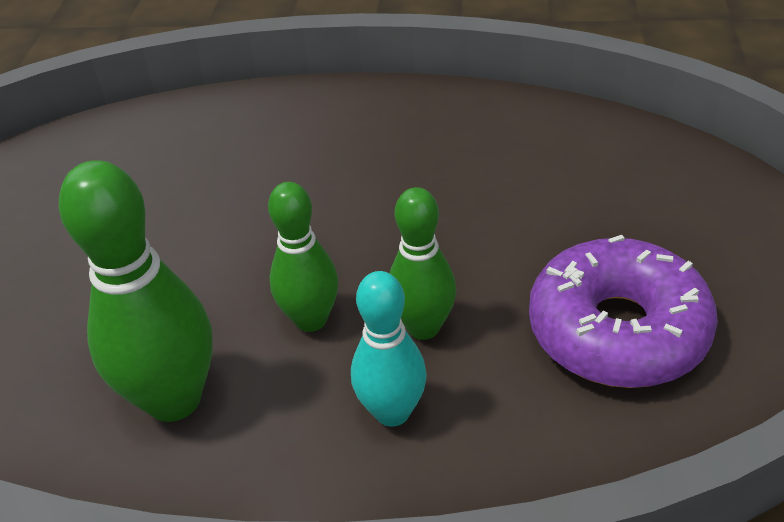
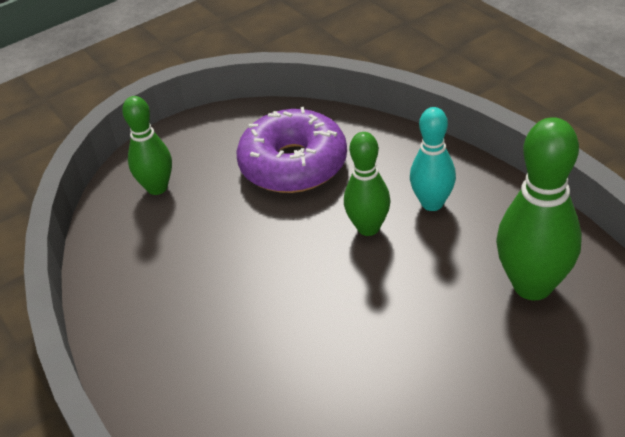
camera: 130 degrees left, 0 degrees up
green bowling pin [268,182,339,332] -> green bowling pin moved to [122,96,172,195]

